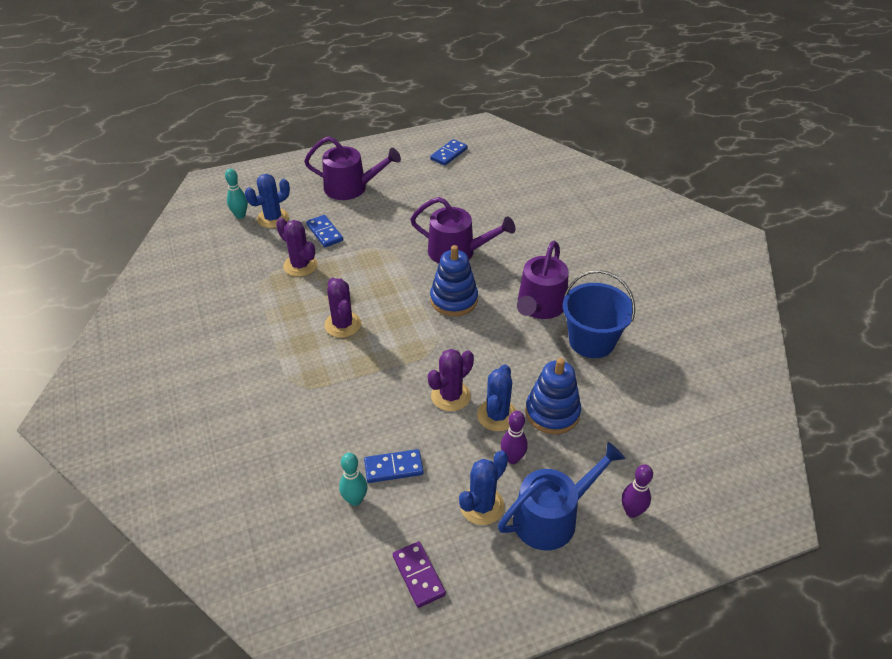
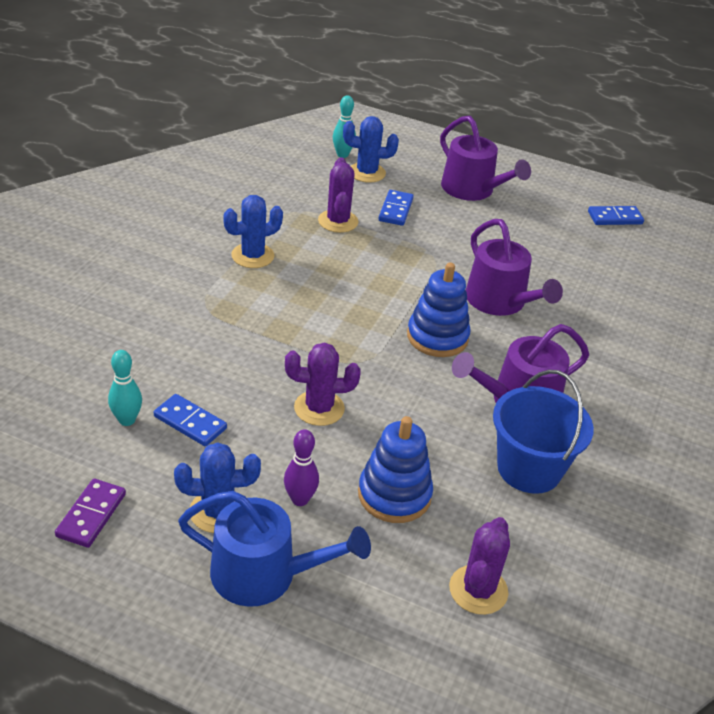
camera: 40 degrees right, 5 degrees down
purple cactus [324,278,361,338] -> purple cactus moved to [449,517,510,615]
blue cactus [477,364,517,431] -> blue cactus moved to [223,195,283,268]
purple bowling pin [622,464,653,518] -> none

